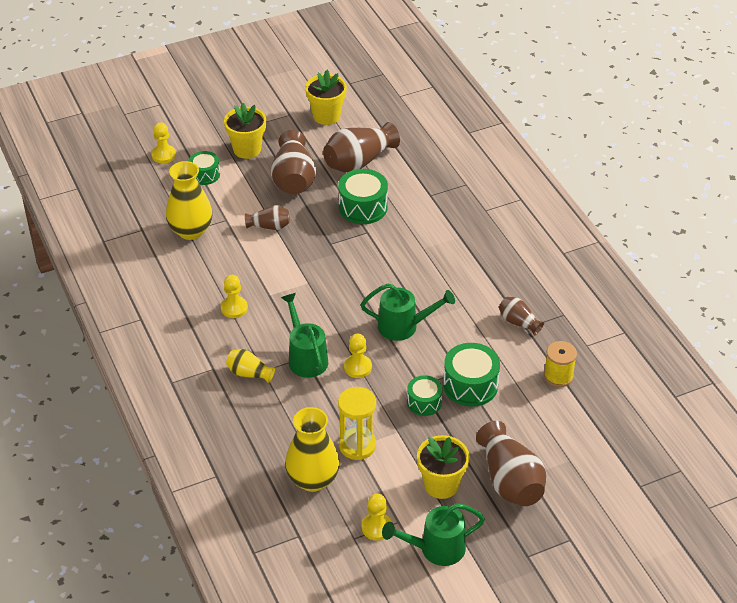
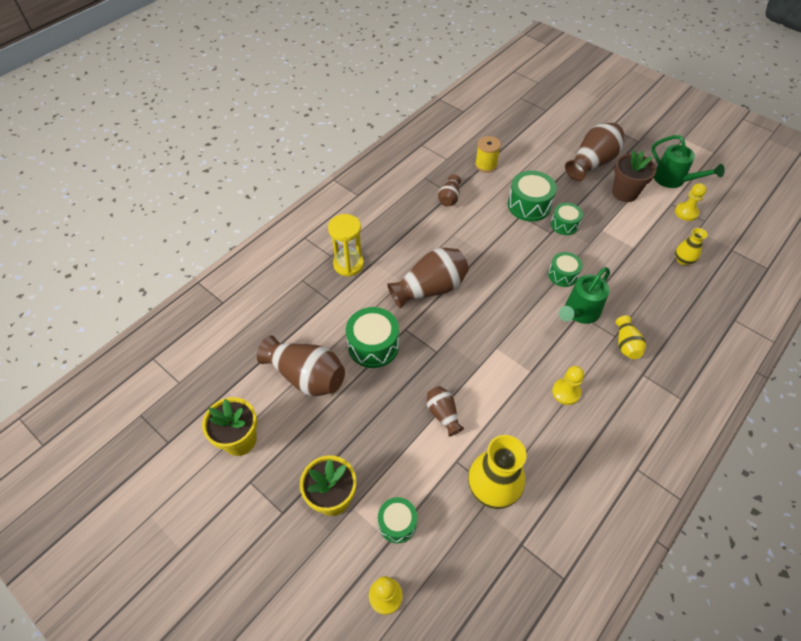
camera: 115 degrees left, 10 degrees up
brown vase [271,130,316,195] -> brown vase moved to [387,248,469,309]
yellow vase [285,407,340,492] -> yellow vase [675,228,708,265], size x0.54
yellow hourglass [338,387,376,460] -> yellow hourglass moved to [328,214,364,277]
yellow pawn [344,334,372,378] -> green drum [548,252,583,287]
green watering can [361,283,455,341] -> none
yellow flower pot [417,435,470,499] -> brown flower pot [612,150,656,202]

